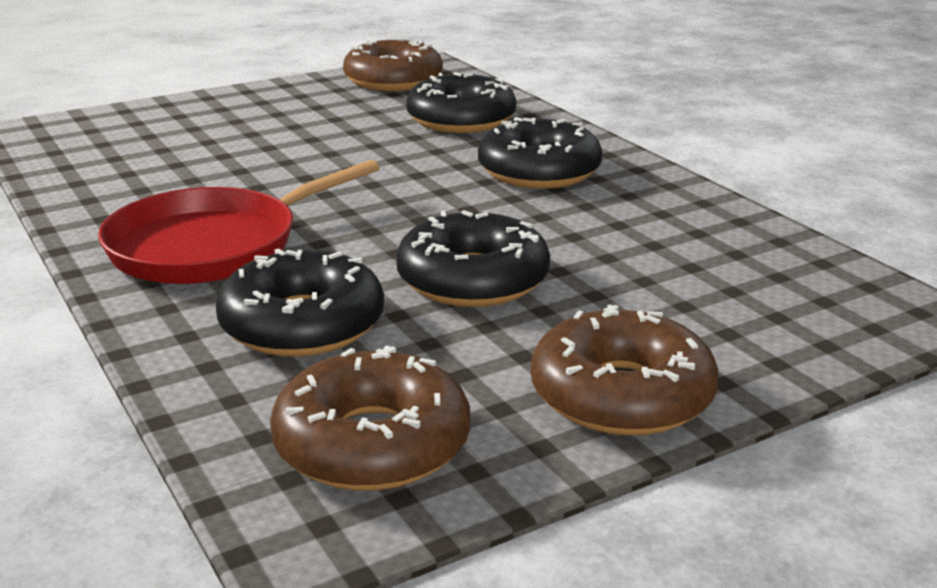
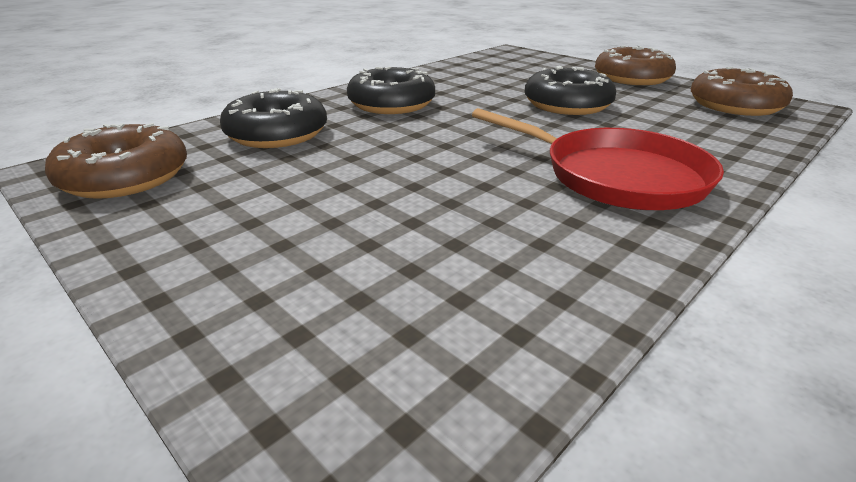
camera: 105 degrees left, 5 degrees up
black donut [216,249,384,357] -> none

